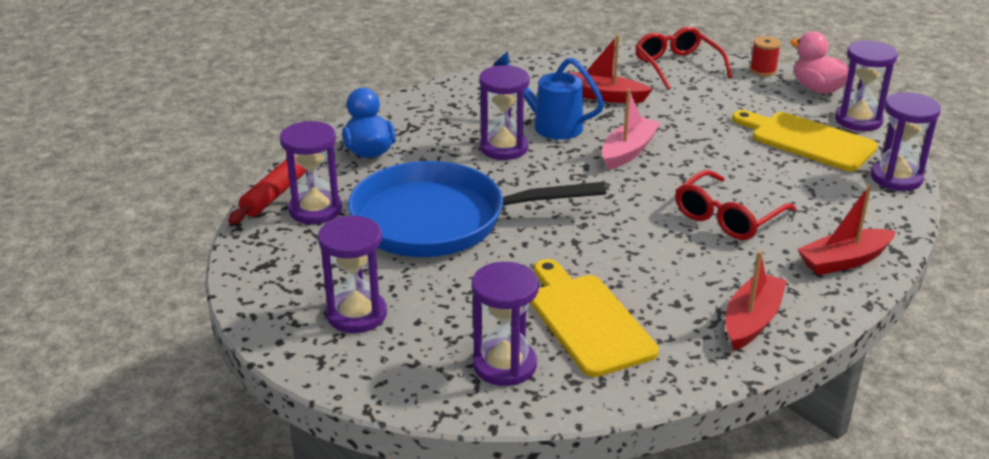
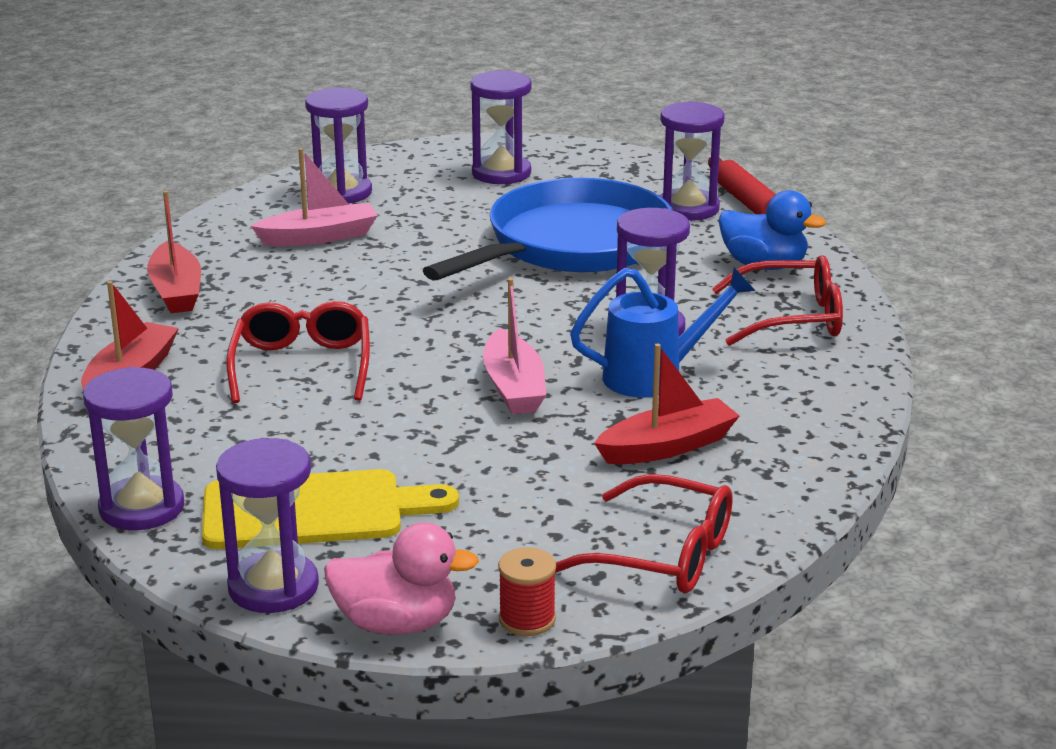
camera: 135 degrees right, 5 degrees down
yellow cutting board [530,259,659,377] -> pink boat [251,148,378,246]
none -> red glasses [712,255,843,346]

